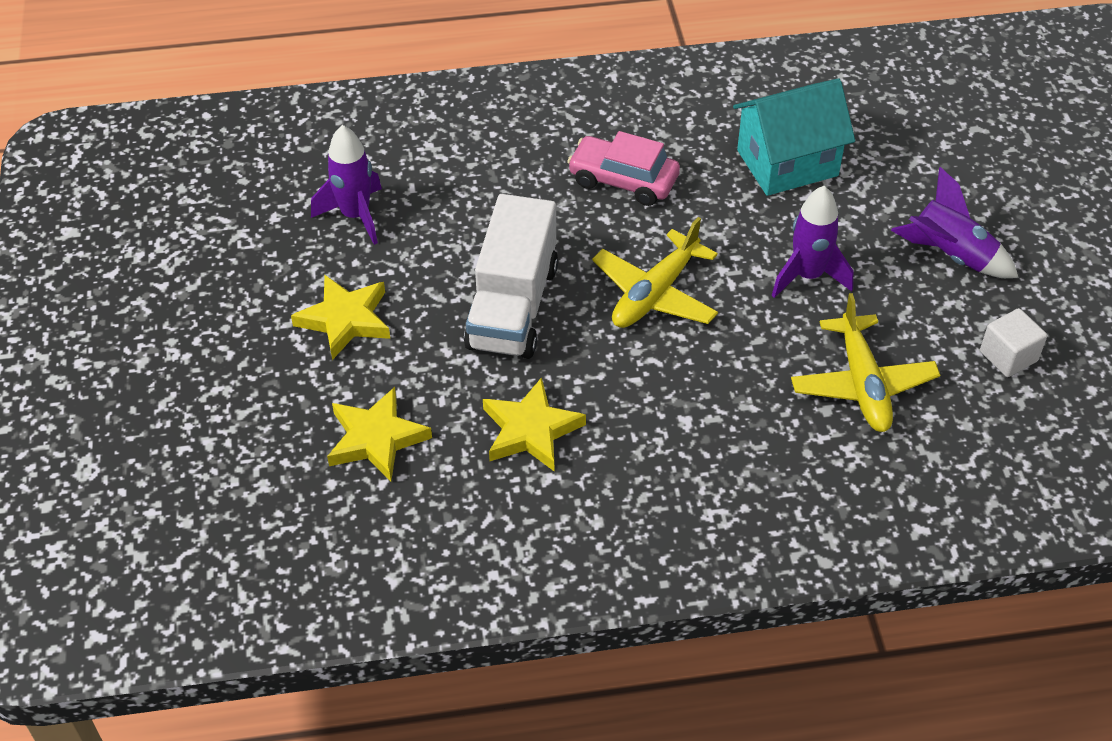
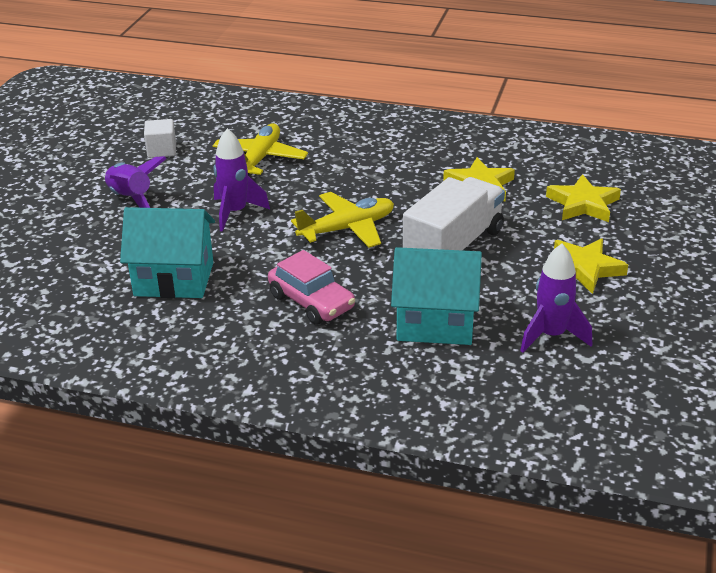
camera: 155 degrees left, 15 degrees down
none -> turquoise house [391,247,482,345]

